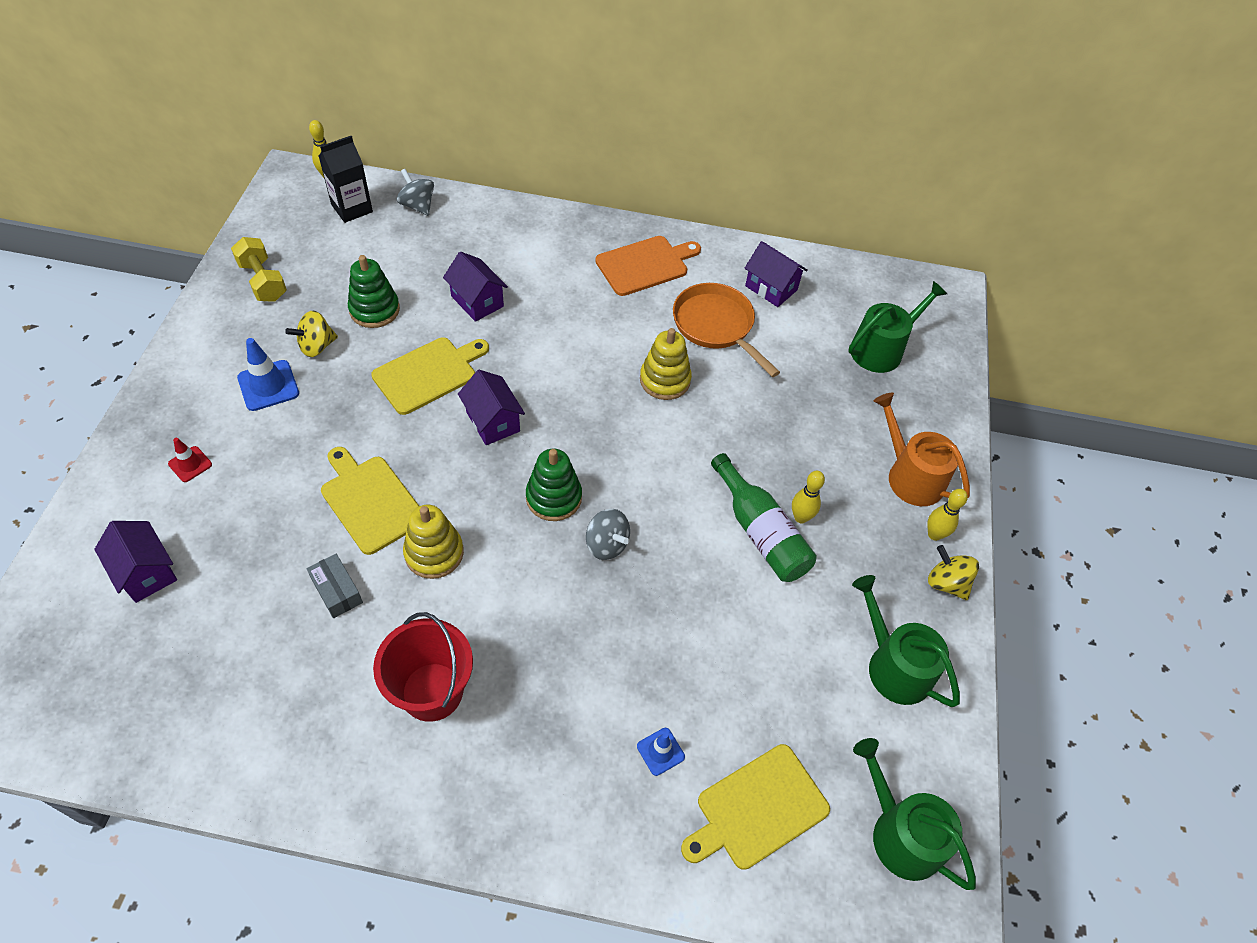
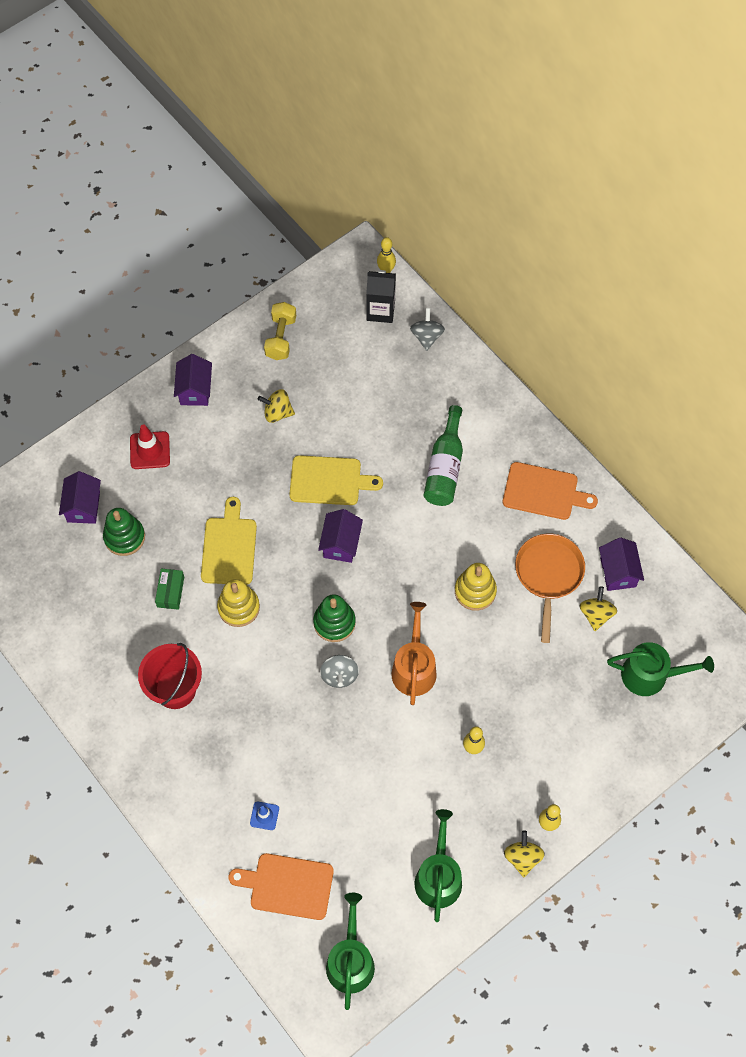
camera: 45 degrees right, 10 degrees up
red traffic cone [168,438,212,482] -> red traffic cone [130,424,170,469], size x1.67
blue traffic cone [237,338,299,411] -> none
grey box [307,554,363,618] -> green box [155,569,184,610]
green stacking toy [348,255,400,328] -> green stacking toy moved to [103,508,145,556]
purple house [443,252,508,322] -> purple house moved to [174,354,212,406]
yellow cutting board [681,744,830,870] -> orange cutting board [229,853,334,920]
green bottle [711,453,817,582] -> green bottle moved to [424,405,463,506]
orange watering can [874,393,970,506] -> orange watering can moved to [391,602,437,705]
none -> yellow spinning top [579,586,617,631]

